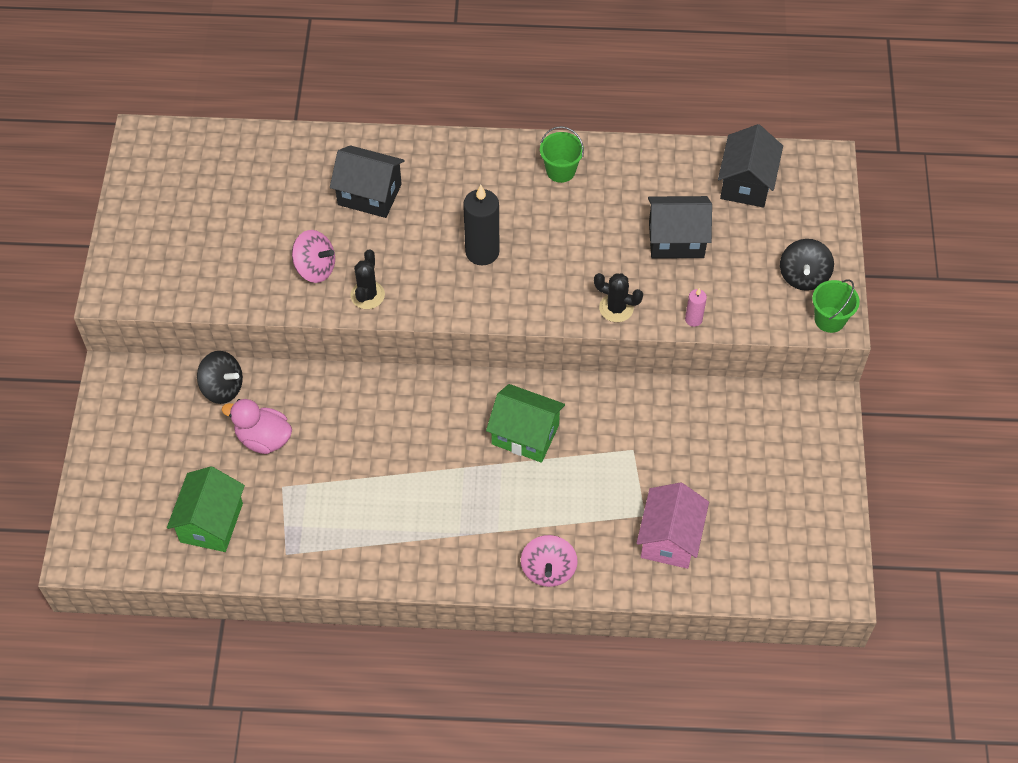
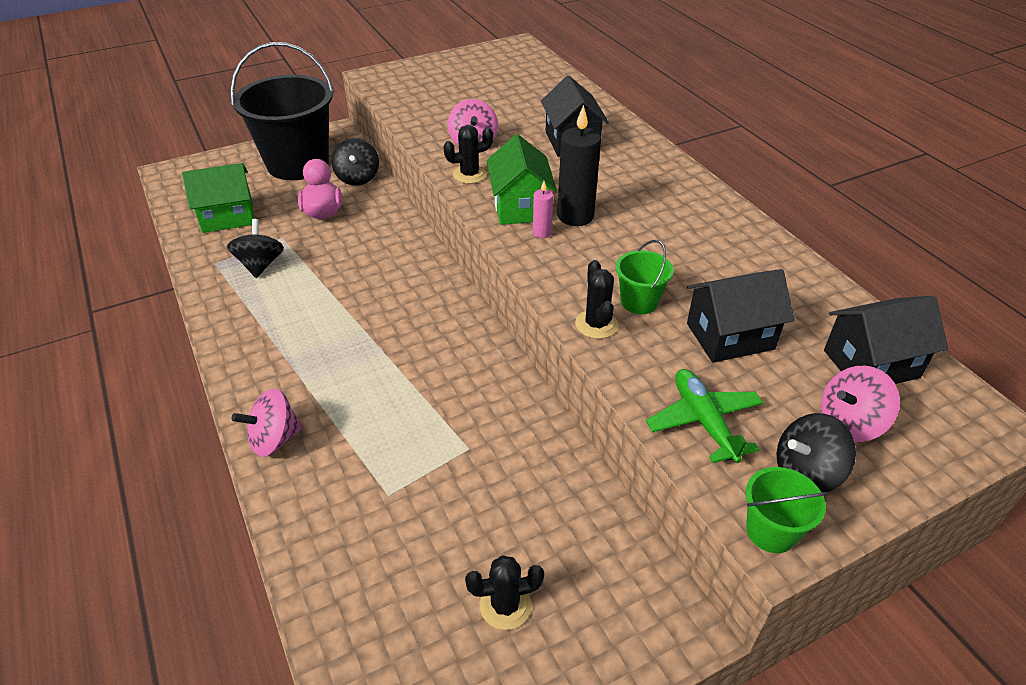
camera: 60 degrees right, 15 degrees down
green house [486,384,565,463] -> green house moved to [487,134,557,225]
green bucket [540,126,584,183] -> green bucket moved to [616,240,674,314]
pink house [636,482,709,569] -> none
black house [648,196,712,259] -> black house turned 75 degrees counterclockwise [687,269,794,363]
pink candle [685,288,707,327] -> pink candle moved to [533,181,553,238]
none -> black spinning top [227,219,284,278]
none -> black bucket [230,42,334,180]
none -> black cactus [465,555,544,630]
none -> green plane [646,369,763,463]
none -> pink spinning top [821,366,900,442]

